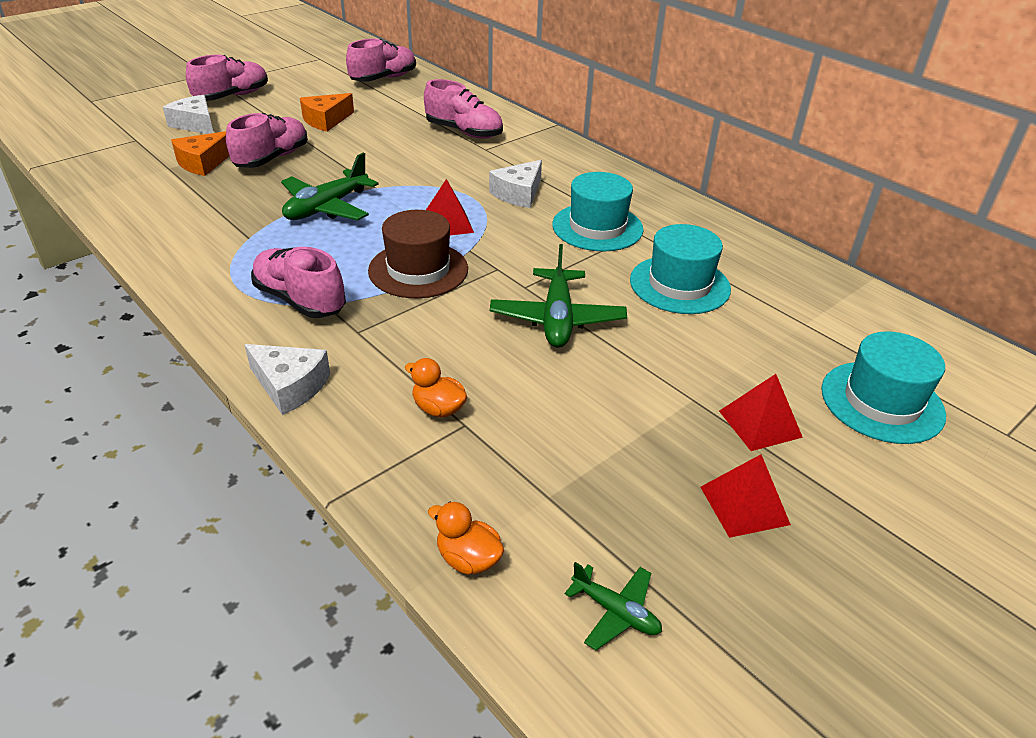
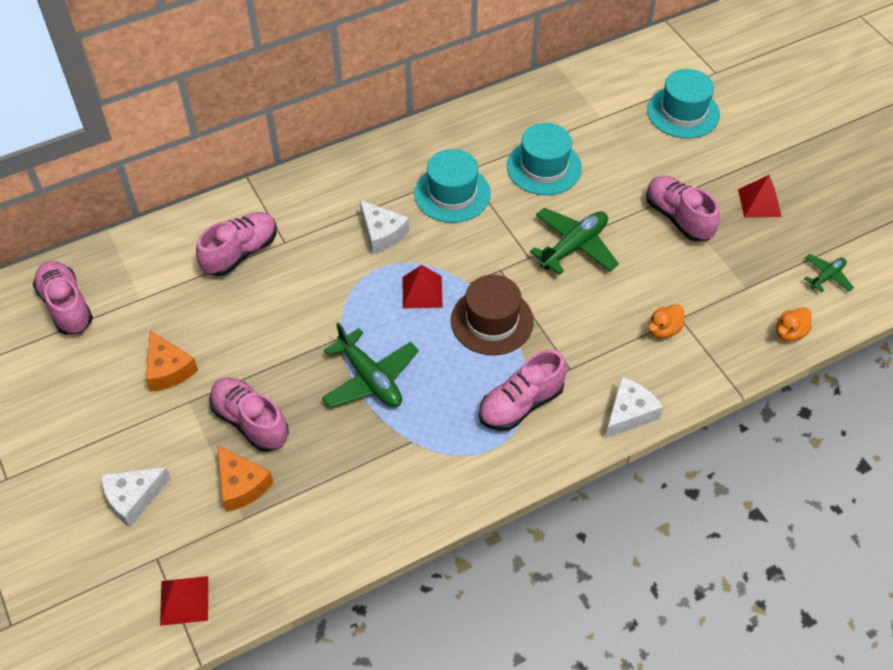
camera: 75 degrees left, 15 degrees up
pink shoe [186,54,268,101] -> pink shoe moved to [646,176,720,242]
green plane [490,244,627,348] -> green plane turned 60 degrees counterclockwise [530,208,619,275]
red pyramid [719,374,803,451] -> red pyramid moved to [160,576,208,626]

